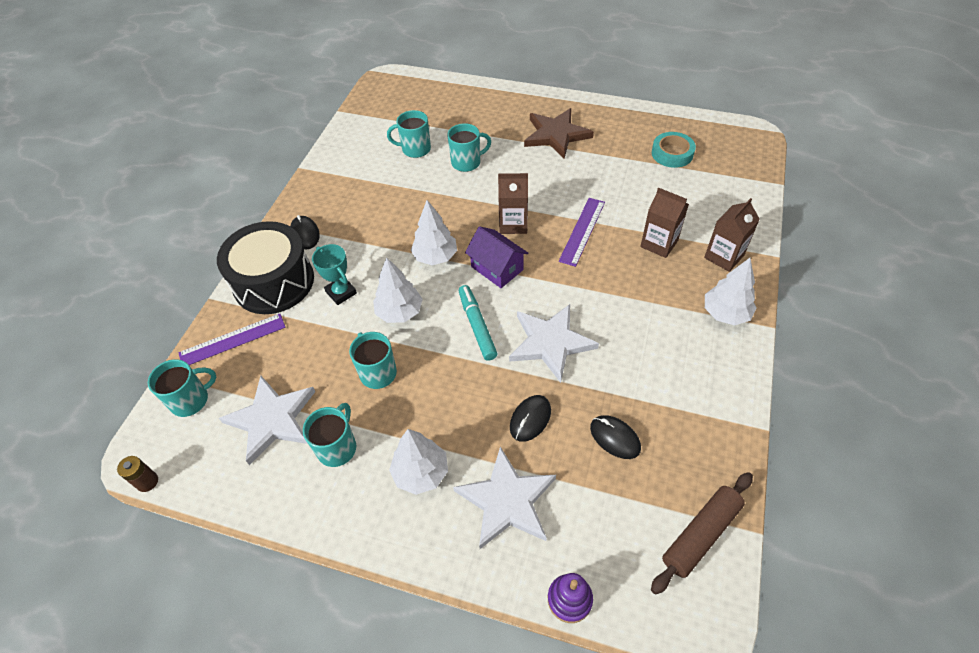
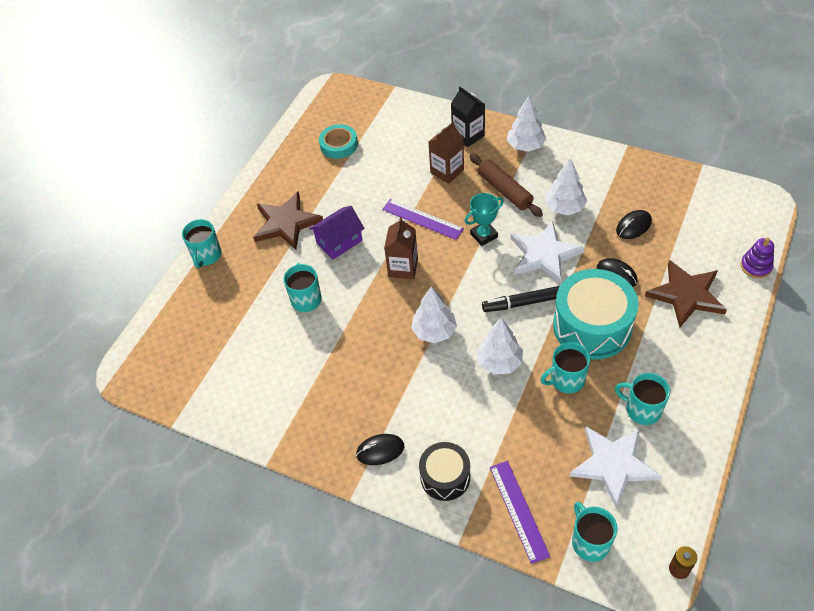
camera: 80 degrees left, 0 degrees up
black drum [217,221,314,314] -> black drum [419,442,470,501], size x0.58
turquoise trophy [312,244,357,305] -> turquoise trophy moved to [465,193,504,246]
turquoise mug [387,110,431,158] -> turquoise mug moved to [182,219,221,268]
white tree [389,429,448,495] -> white tree moved to [545,158,587,215]
white star [453,447,556,549] -> brown star [645,260,727,327]
turquoise marker [459,285,498,361] -> black marker [482,286,559,312]
purple house [465,226,528,288] -> purple house moved to [309,206,365,260]
brown rolling pin [651,472,753,594] -> brown rolling pin moved to [470,154,543,217]
brown carton [704,198,760,272] -> black carton [451,87,485,147]
none -> turquoise drum [553,269,639,359]

